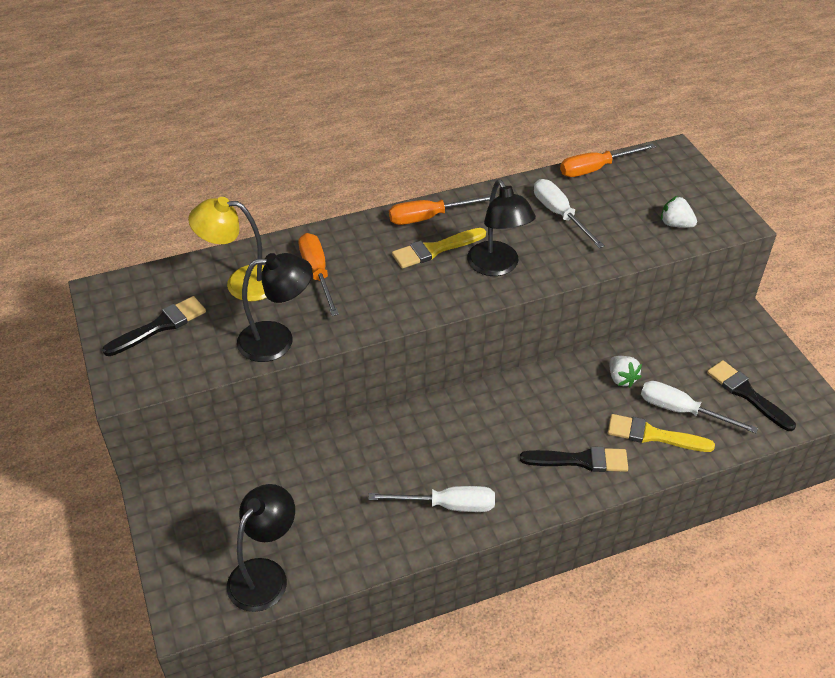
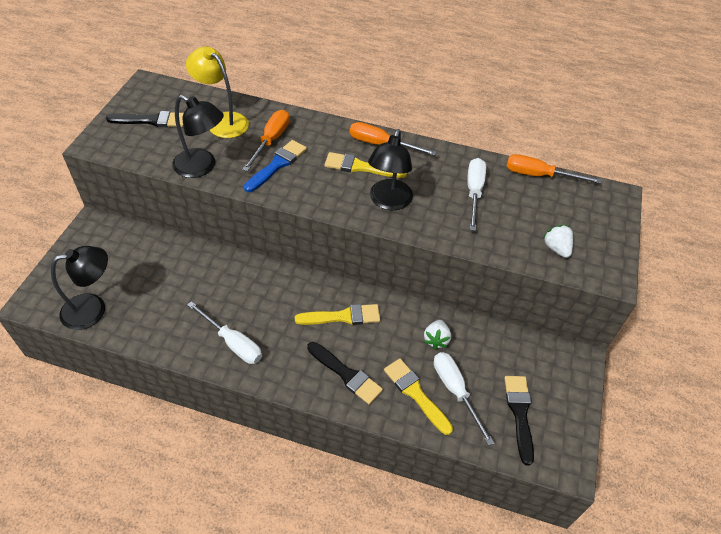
camera: 35 degrees right, 5 degrees up
none -> blue brush [244,140,307,192]
none -> yellow brush [295,304,380,325]

